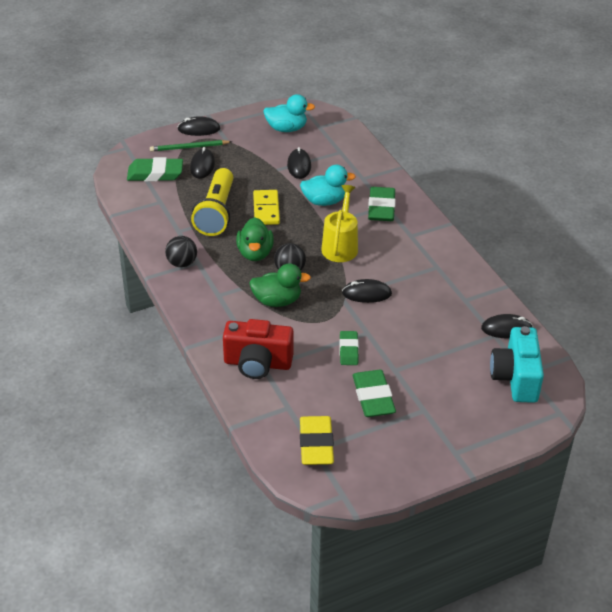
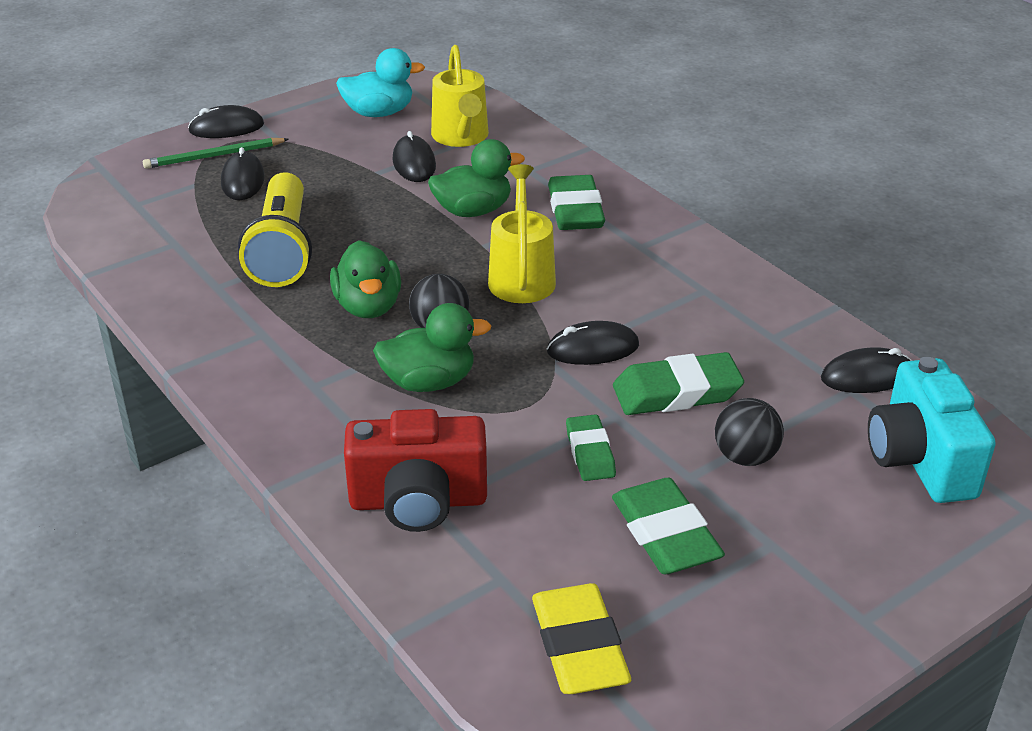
camera: 10 degrees left, 5 degrees down
green eraser [127,157,183,182] -> green eraser moved to [613,352,744,415]
black ball [165,236,197,267] -> black ball moved to [715,398,784,466]
yellow domino [253,190,280,225] -> none
turquoise duck [300,165,356,206] -> green duck [428,139,525,217]
none -> yellow watering can [431,45,489,147]

